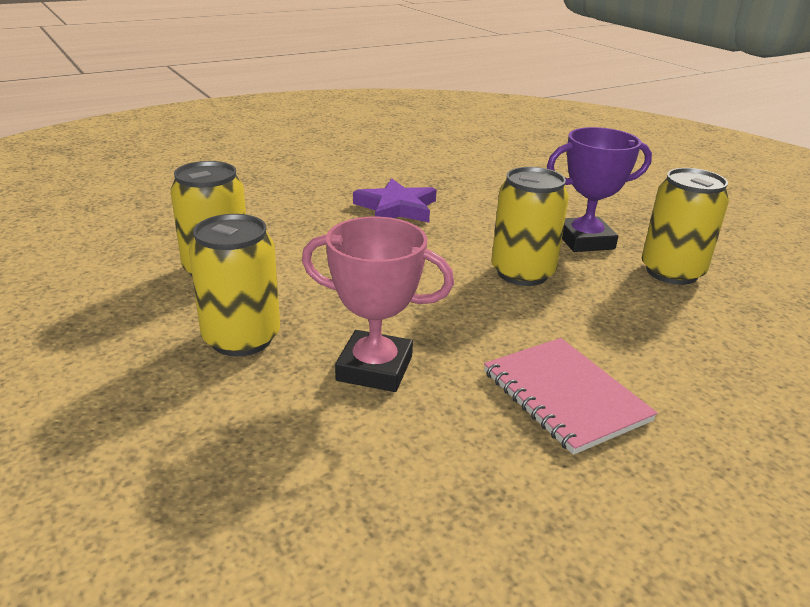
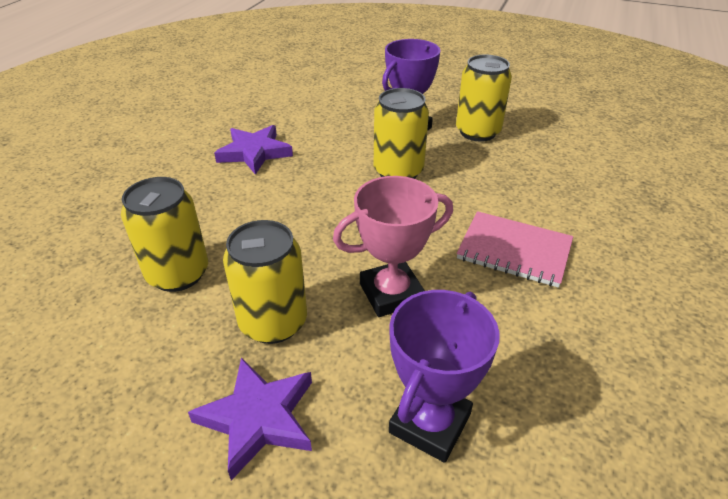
camera: 35 degrees left, 10 degrees up
none -> purple star [188,357,312,480]
none -> purple trophy [389,290,500,463]

